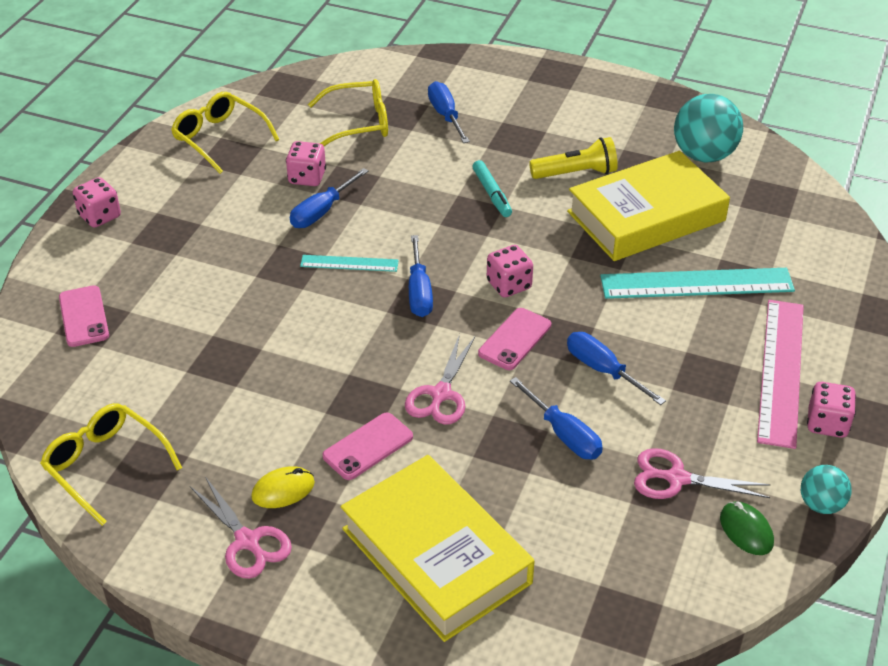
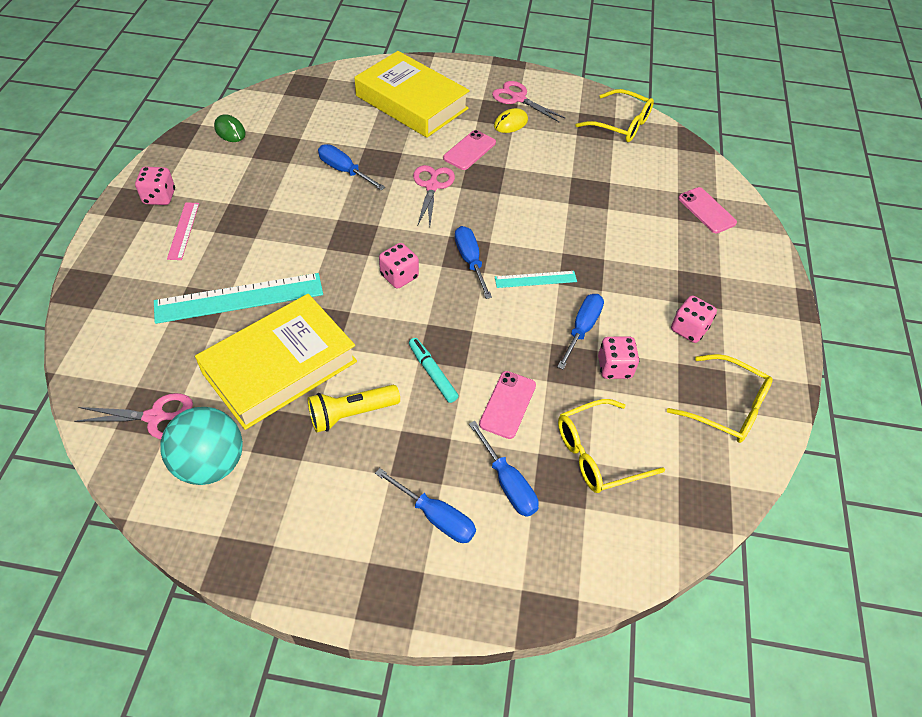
camera: 165 degrees right, 10 degrees up
pink dice [73,177,121,228] -> pink dice moved to [671,296,717,343]
pink phone [478,308,551,370] -> pink phone moved to [479,371,536,439]
blue screwdriver [567,332,666,405] -> blue screwdriver moved to [375,468,476,543]
pink scissors [634,448,770,499] -> pink scissors moved to [74,393,193,439]
pink ruler [757,300,804,449] -> pink ruler [167,202,199,260], size x0.52
turquoise ball [801,465,852,514] -> none

